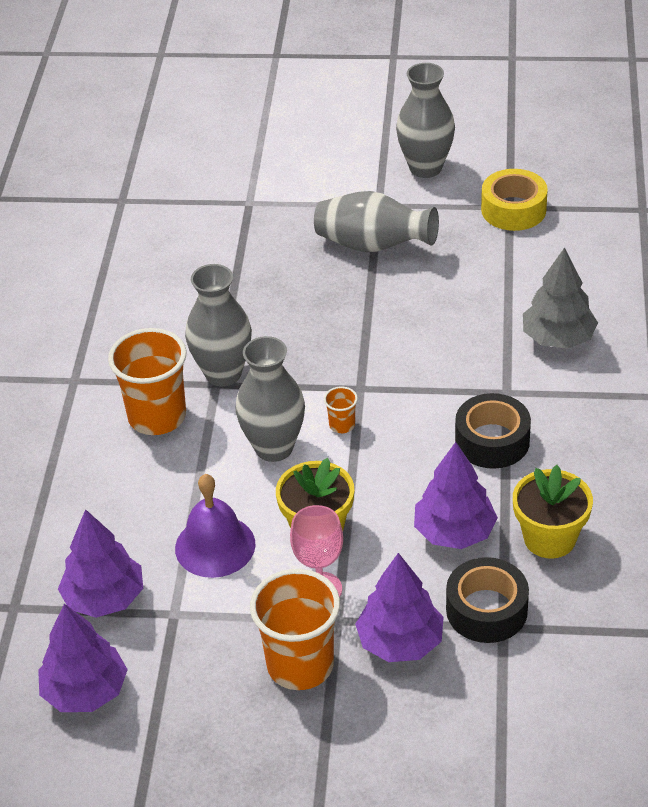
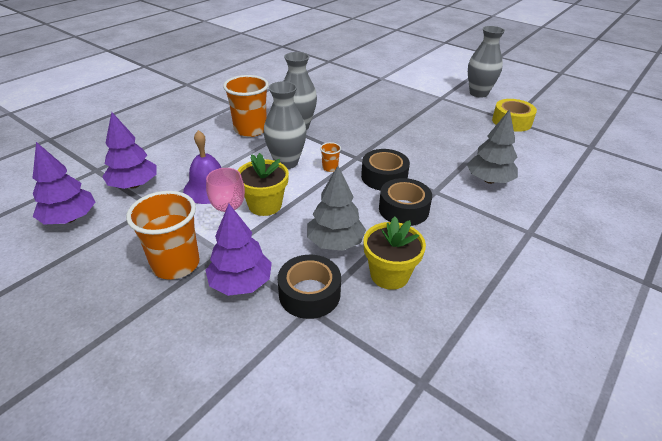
camera: 30 degrees right, 5 degrees down
grey vase [314,191,439,252] -> none
purple tree [414,442,498,549] -> grey tree [307,166,366,251]
none -> black tape [361,149,410,191]

